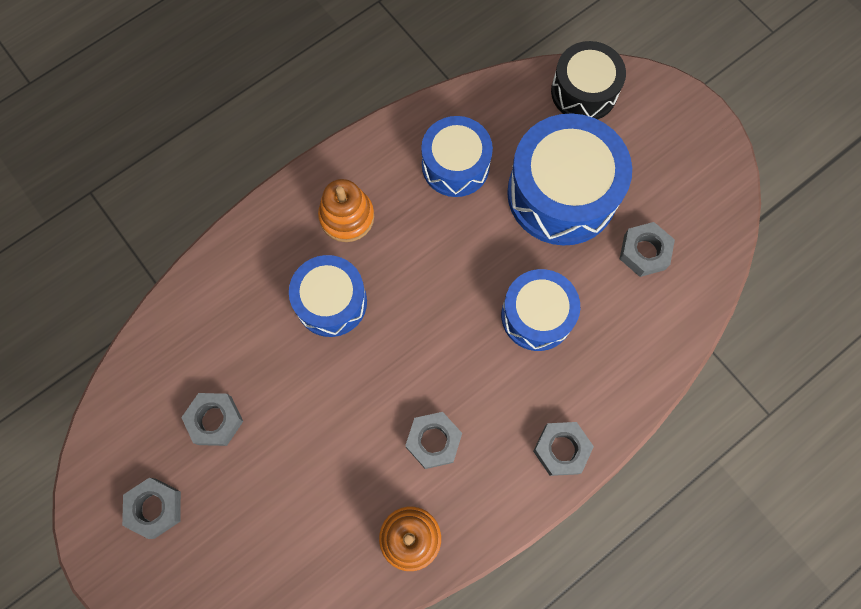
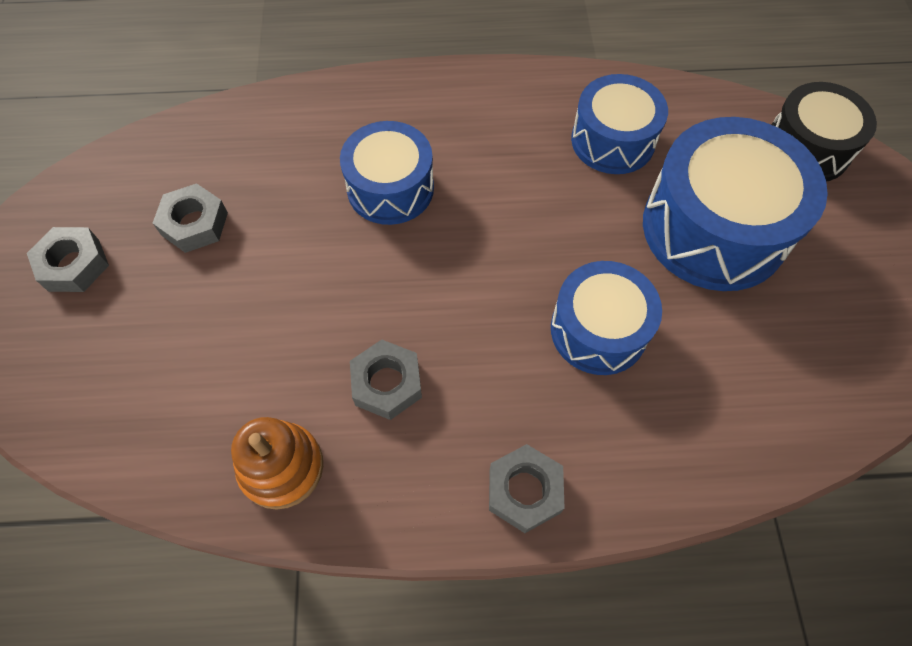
camera: 35 degrees right, 10 degrees down
orange stacking toy [318,179,374,242] -> none
grey nut [620,222,675,277] -> none

